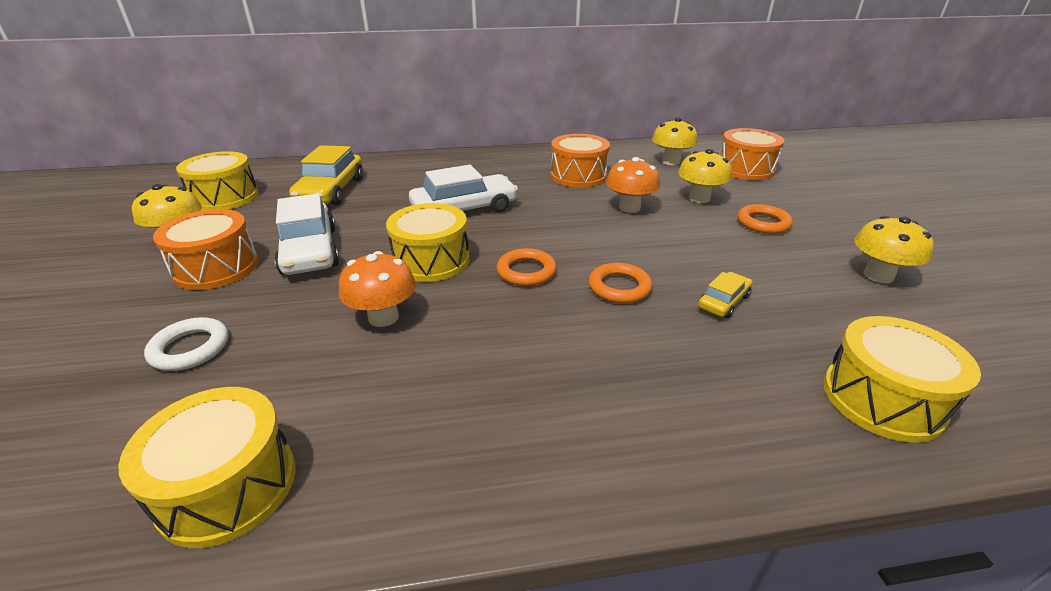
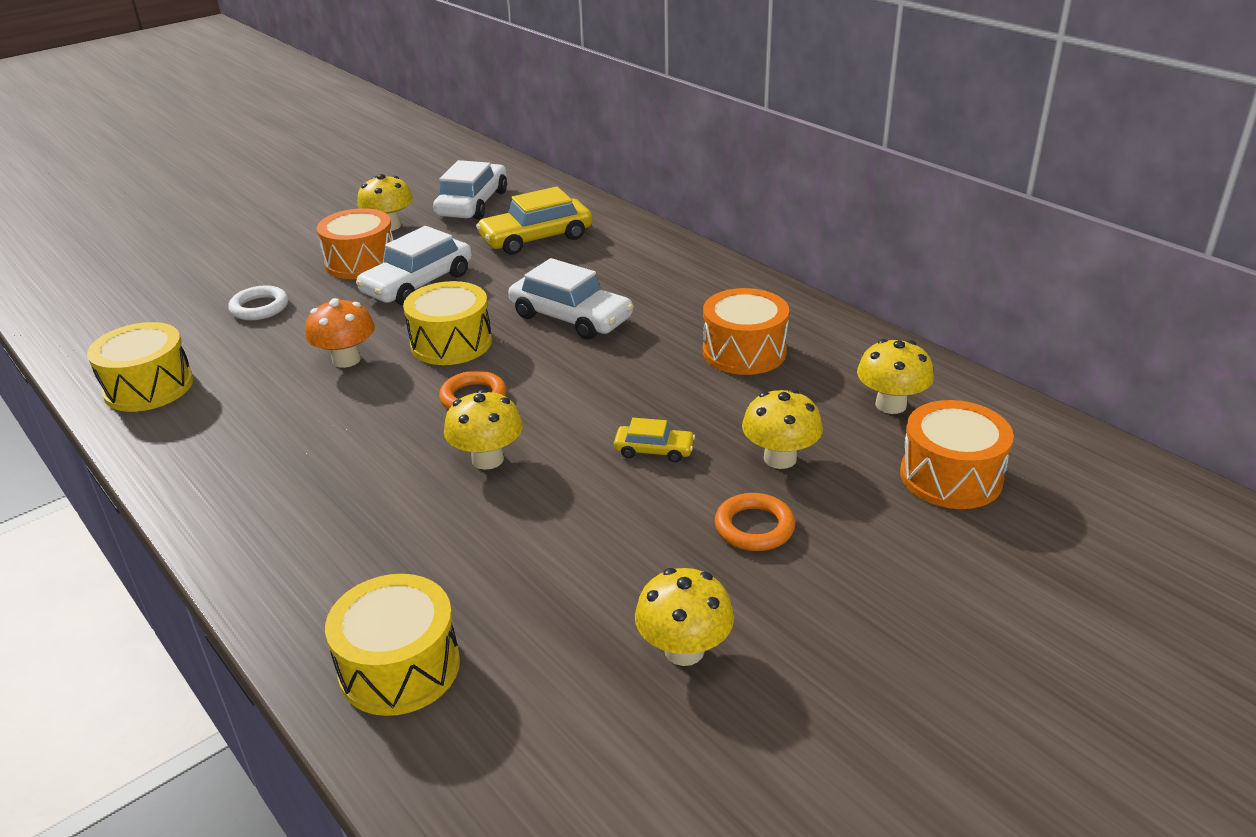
camera: 60 degrees right, 0 degrees up
yellow drum [176,151,259,211] -> white car [433,160,507,220]
orange ring [589,263,652,304] -> yellow mushroom [444,389,523,470]
orange mushroom [606,157,660,213] -> none
yellow car [698,272,753,318] -> yellow car moved to [614,418,695,463]

